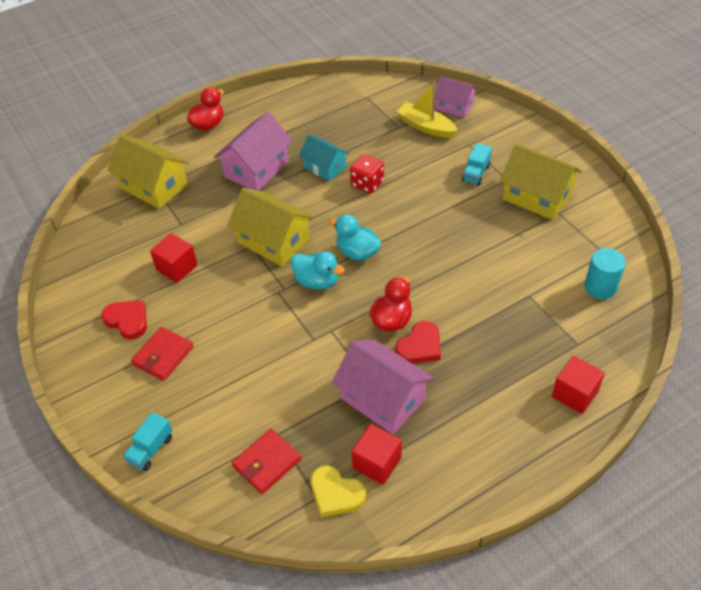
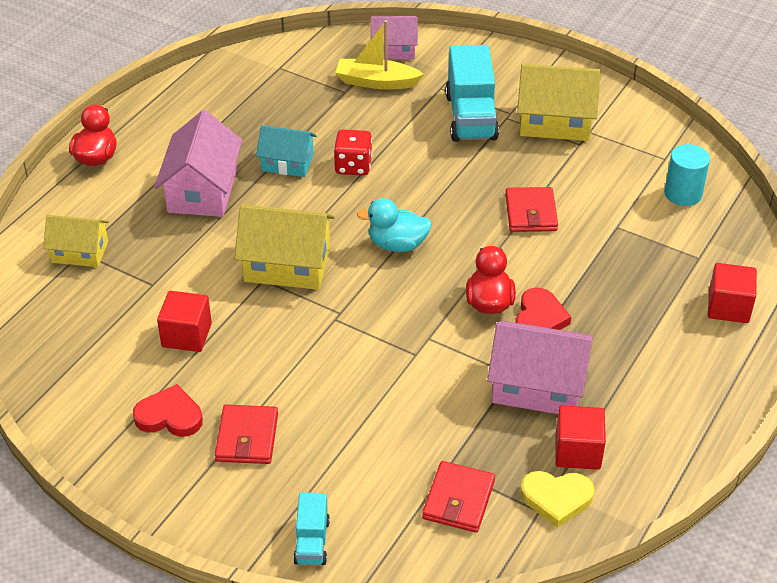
camera: 30 degrees left, 5 degrees down
yellow house [107,135,189,209] -> yellow house [43,215,109,267], size x0.63
turquoise duck [291,251,345,290] -> none
turquoise truck [462,143,492,186] -> turquoise truck [445,45,499,142], size x1.91
none -> red wallet [505,187,558,232]

